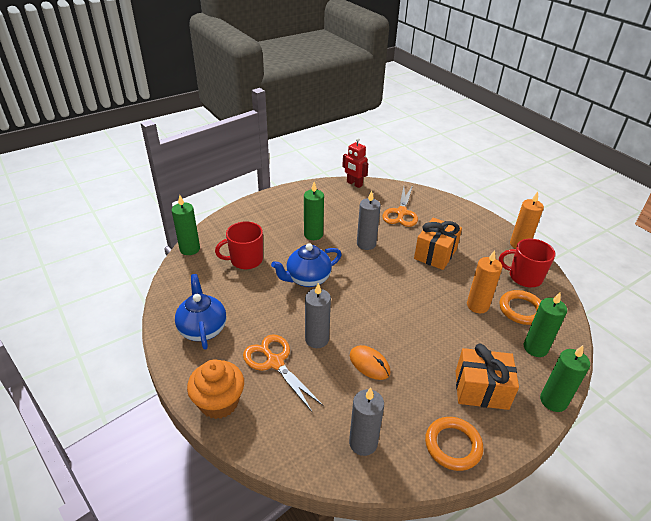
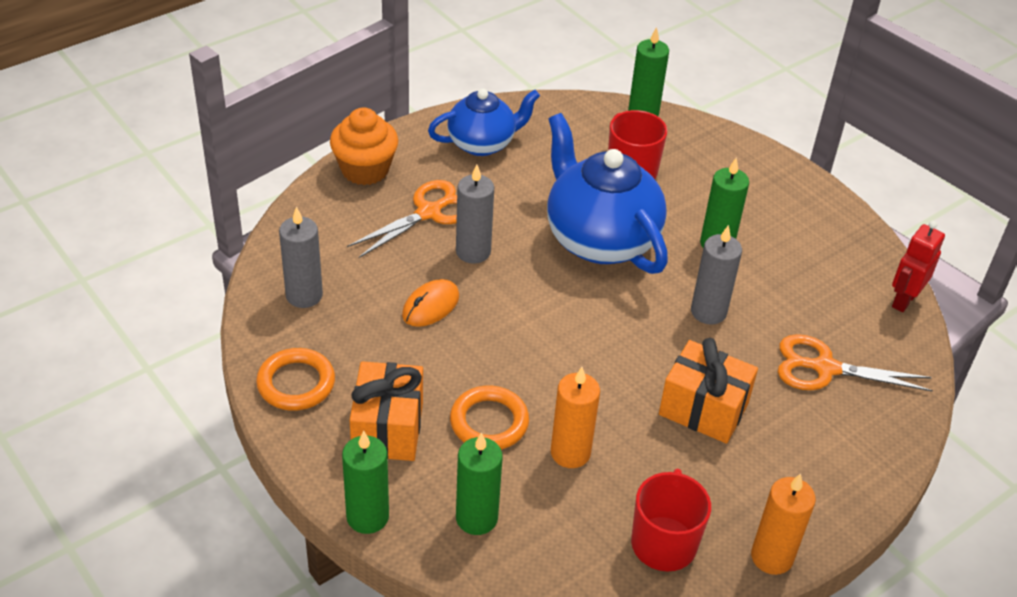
camera: 85 degrees right, 5 degrees up
blue teapot [271,243,342,287] -> blue teapot [547,113,668,274], size x1.61
orange ring [500,290,541,325] -> orange ring moved to [450,386,529,450]

